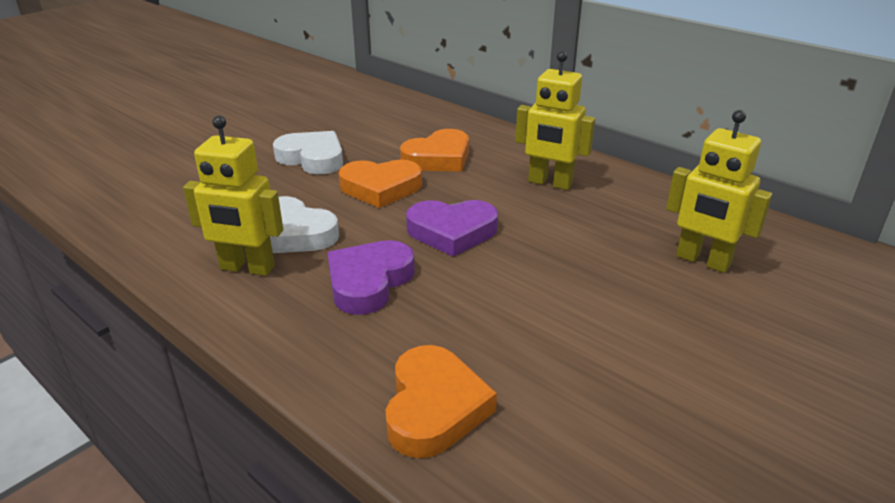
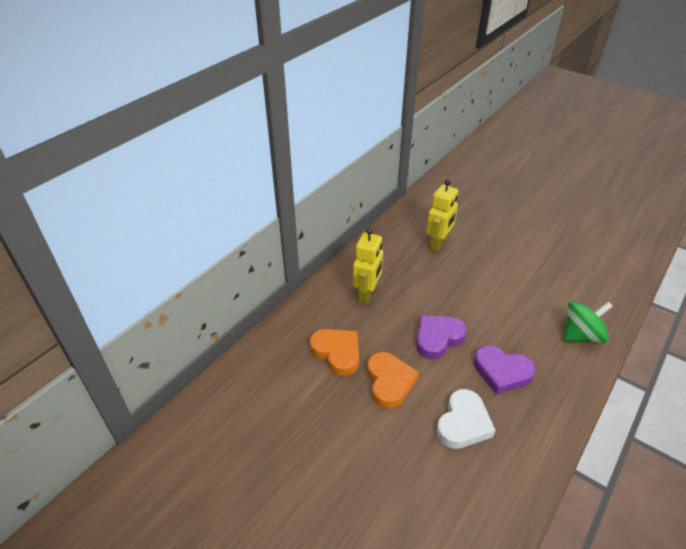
camera: 95 degrees left, 10 degrees up
yellow robot [183,115,283,276] -> none
white heart [273,131,343,174] -> none
orange heart [385,345,497,458] -> green spinning top [563,302,613,343]
purple heart [406,200,498,257] -> purple heart turned 120 degrees counterclockwise [416,315,467,359]

